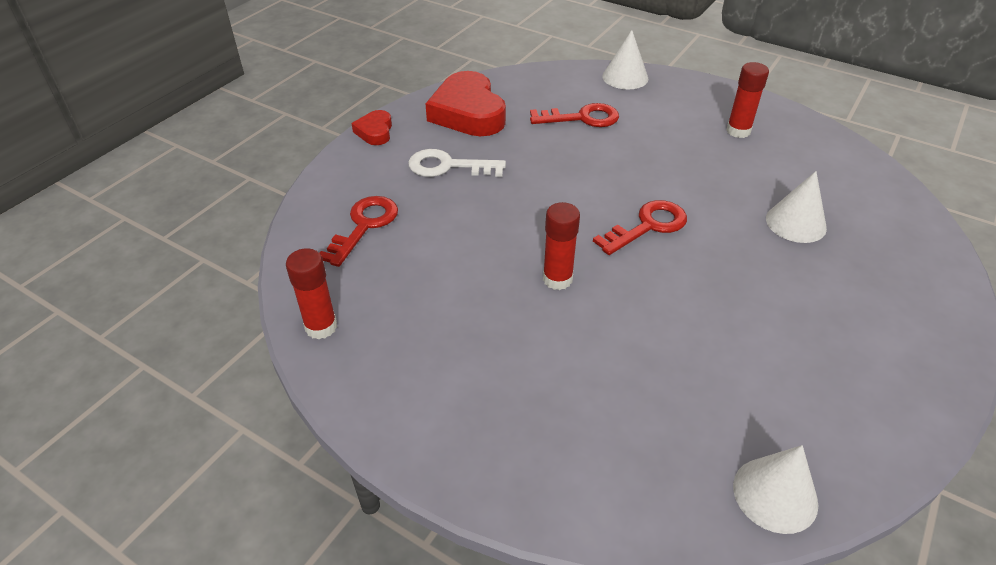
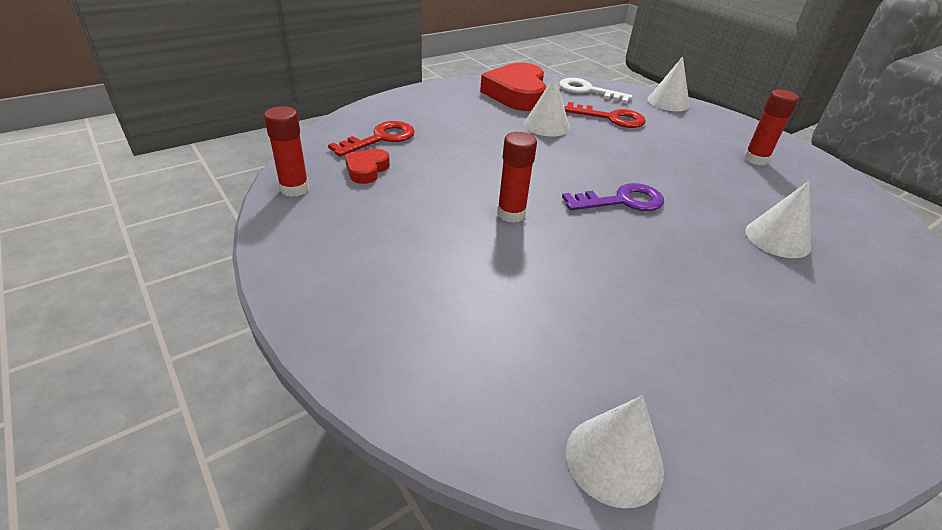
camera: 20 degrees right, 5 degrees down
red heart [351,110,392,145] -> red heart moved to [345,149,390,184]
white key [408,149,506,177] -> white key moved to [559,78,633,104]
red key [593,200,687,255] -> purple key [562,183,664,211]
none -> white cone [524,76,570,136]

